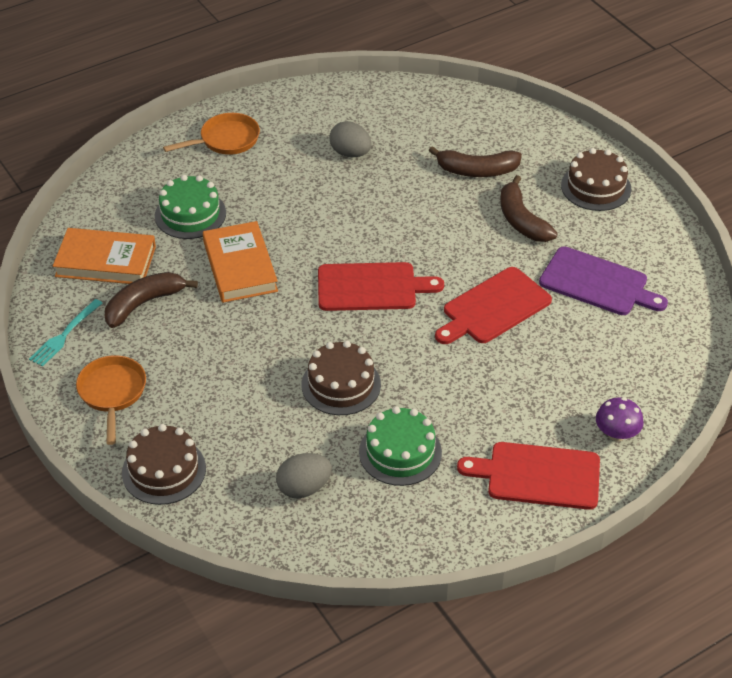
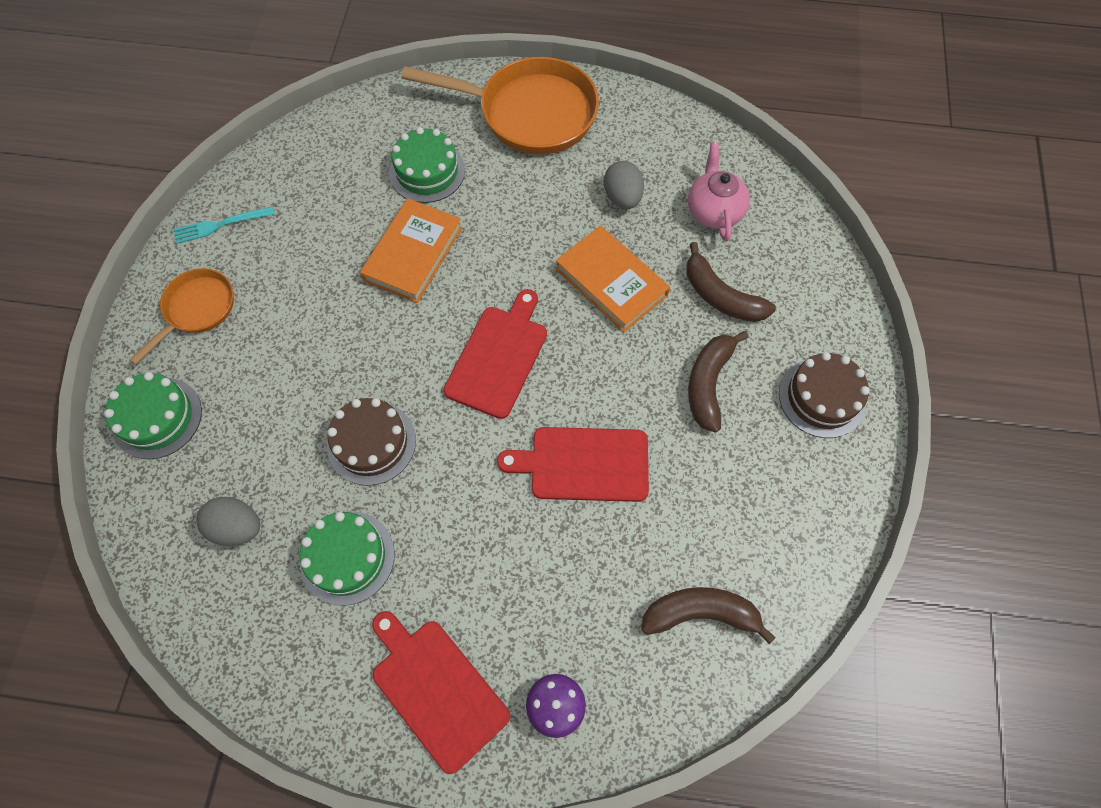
camera: 40 degrees right, 20 degrees up
orange book [53,228,156,284] -> orange book moved to [556,226,670,332]
brown banana [105,272,198,328] -> brown banana moved to [641,587,775,644]
brown cake [122,424,206,505] -> green cake [104,372,202,459]
orange pan [163,113,260,155] -> orange pan [401,57,599,155], size x1.82
red cutting board [318,262,444,311] -> red cutting board turned 105 degrees counterclockwise [444,289,547,419]
purple cutting board [539,246,668,315] -> none
none -> pink teapot [688,142,750,242]

